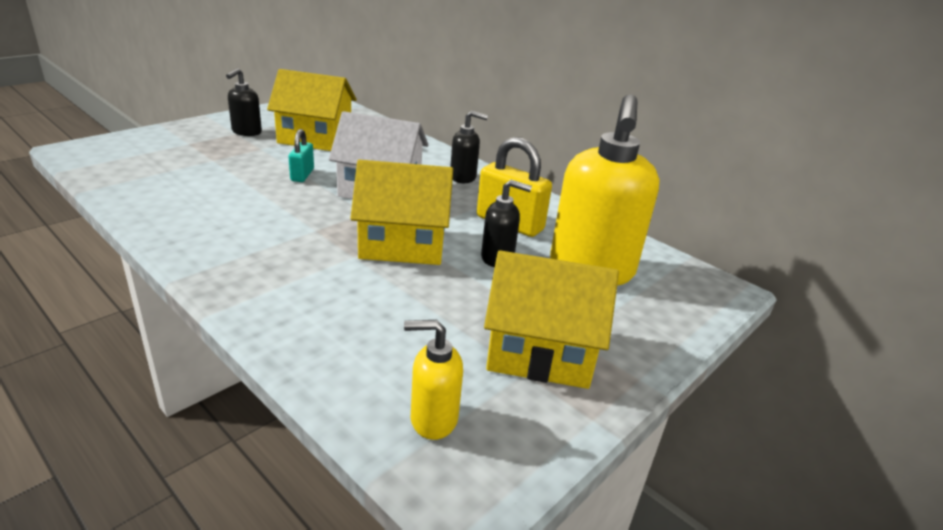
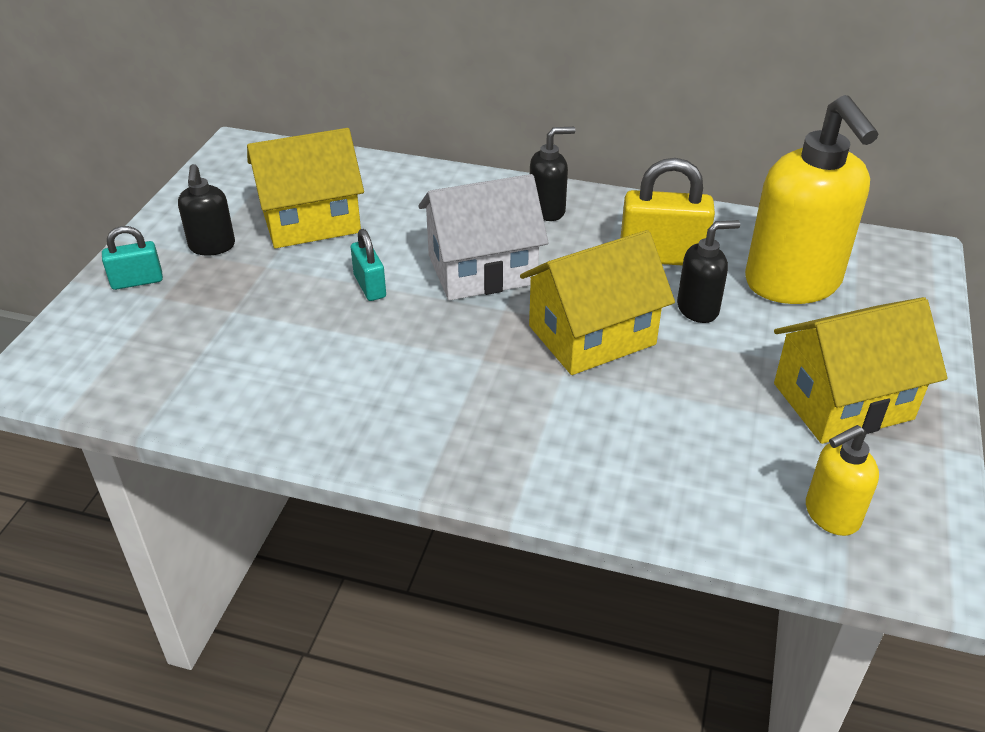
camera: 25 degrees left, 10 degrees up
none -> turquoise padlock [102,226,163,290]

